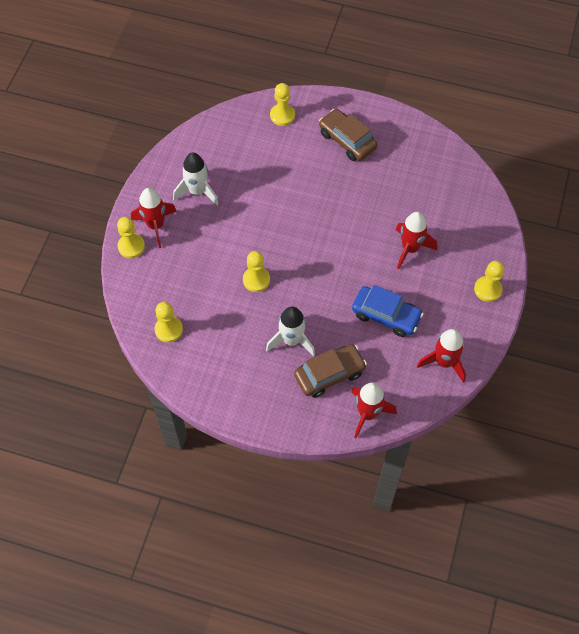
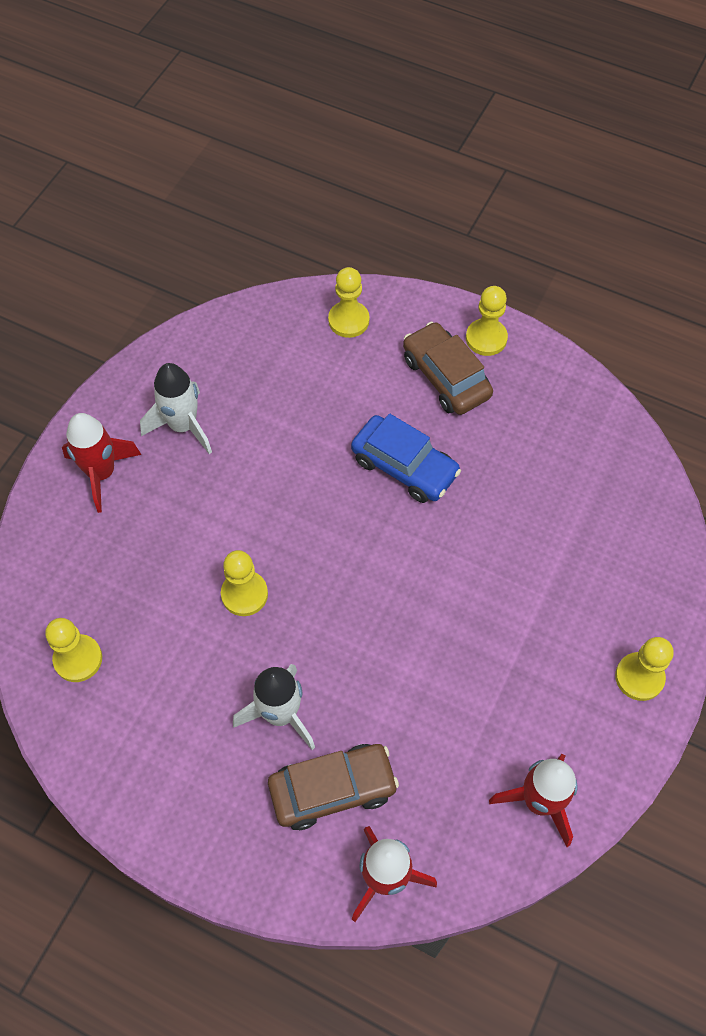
camera: 10 degrees right, 0 degrees up
yellow pawn [117,217,145,258] -> yellow pawn moved to [466,286,508,356]
blue car [352,285,424,337] -> blue car moved to [351,414,461,503]
red rocket [396,212,437,269] -> none

